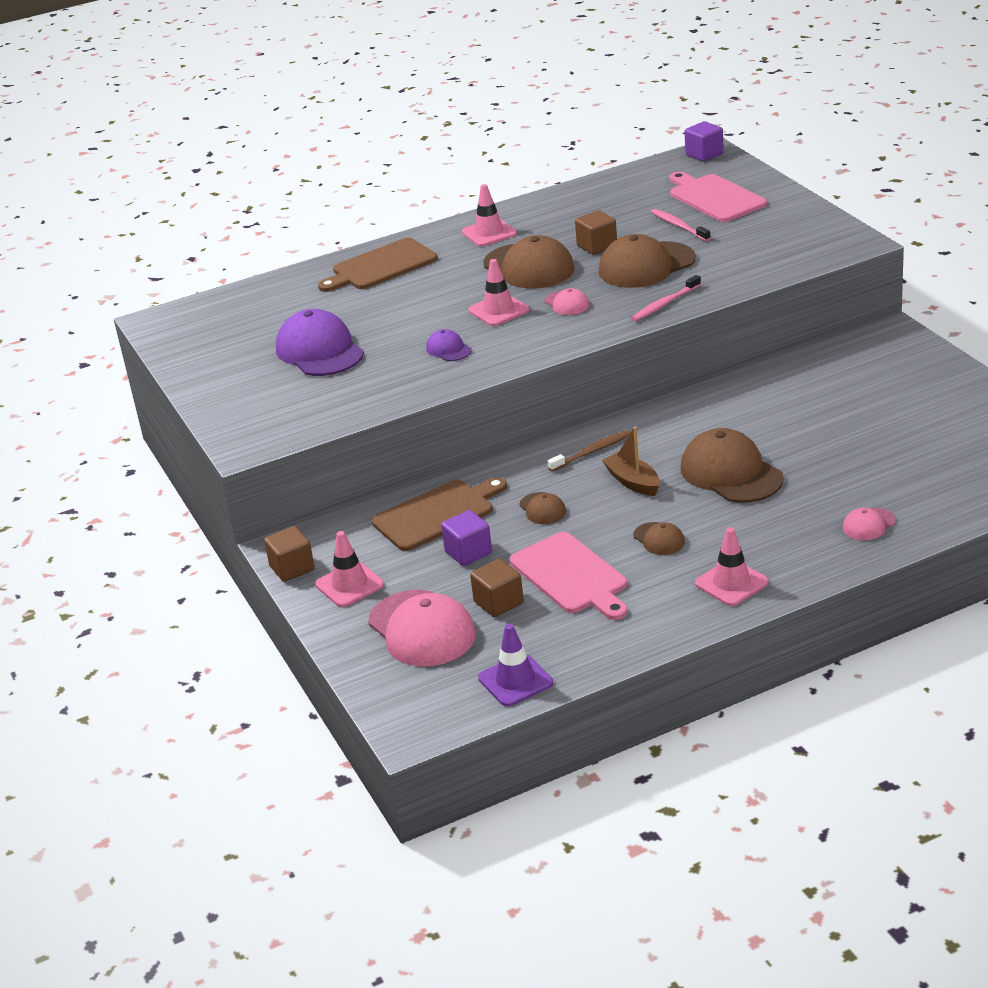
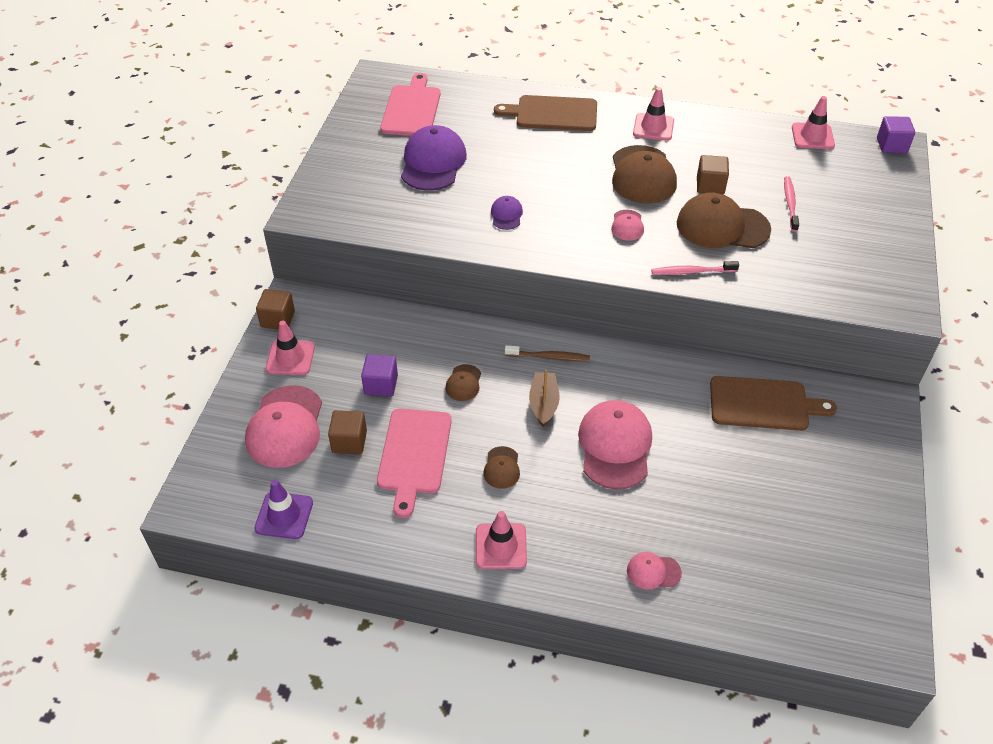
camera: 35 degrees right, 15 degrees up
brown cutting board [371,477,507,551] -> brown cutting board moved to [710,376,837,431]
pink traffic cone [468,259,529,326] -> pink traffic cone moved to [792,96,835,149]
pink cutting board [669,172,767,222] -> pink cutting board moved to [380,73,441,136]
brown cap [681,428,784,503] -> pink cap [578,400,652,489]

